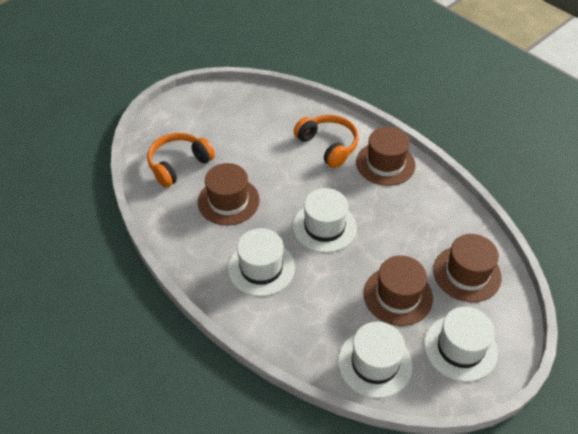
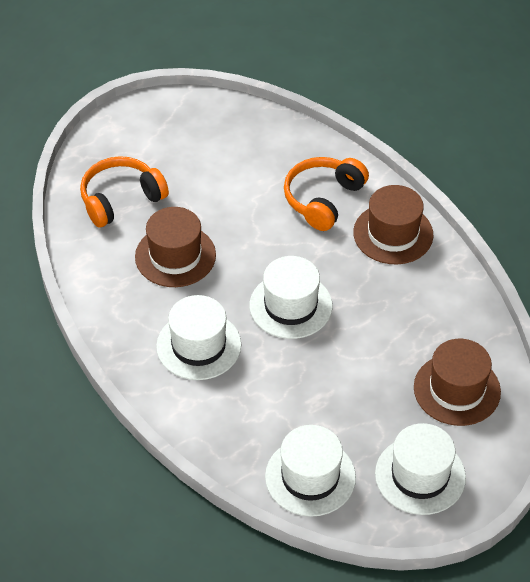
camera: 10 degrees right, 0 degrees up
orange headphones [294,115,359,168] -> orange headphones turned 120 degrees counterclockwise [284,157,369,231]
brown hat [363,255,433,326] -> none

